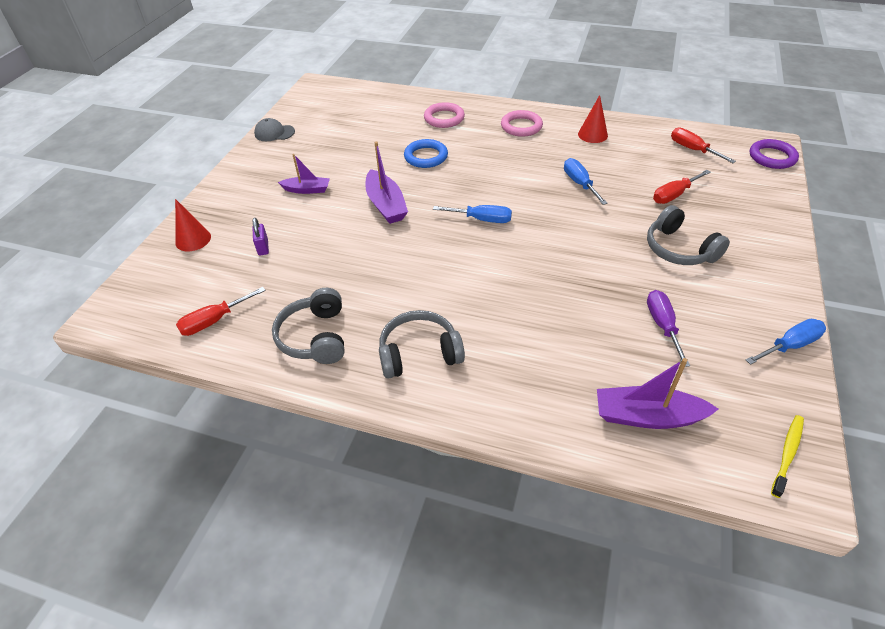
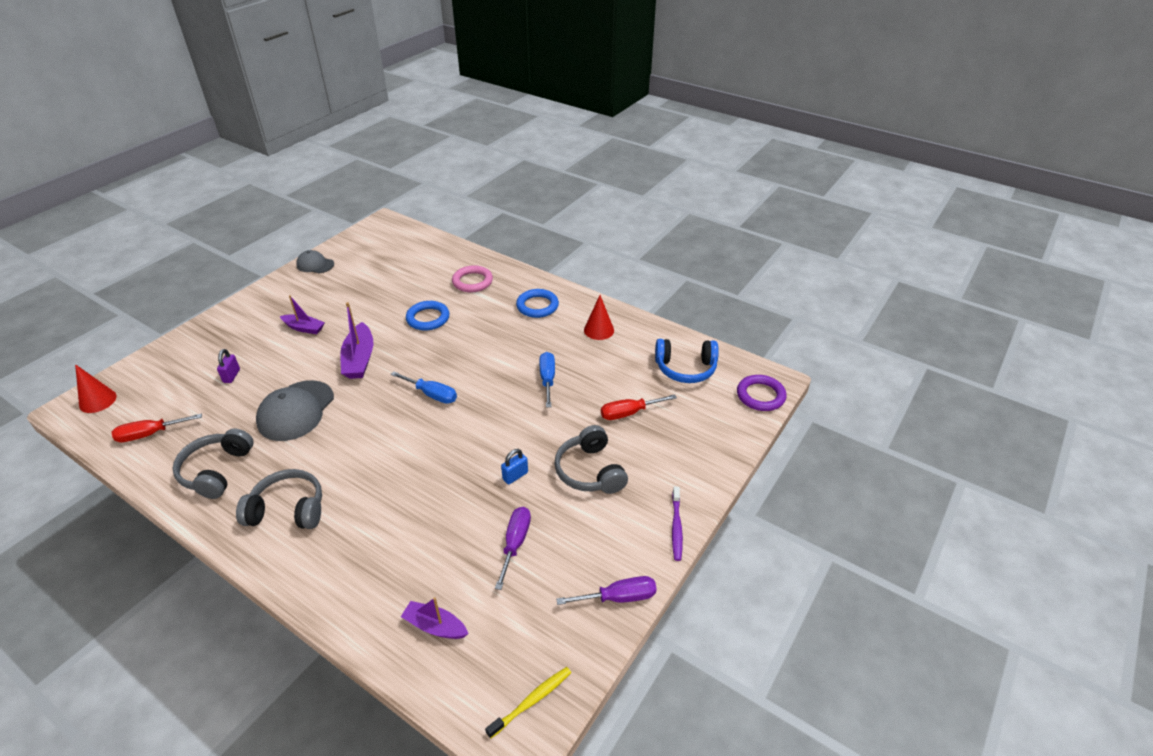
camera: 15 degrees right, 5 degrees down
red cone [175,199,211,252] -> red cone moved to [75,364,117,413]
pink ring [501,110,543,137] -> blue ring [516,289,559,318]
purple boat [597,358,718,429] -> purple boat [401,597,468,639], size x0.64
red screwdriver [671,128,736,163] -> blue headphones [655,339,719,383]
blue screwdriver [746,319,826,365] -> purple screwdriver [556,576,657,605]
none -> grey cap [256,380,334,441]
none -> blue padlock [501,449,528,484]
none -> purple toothbrush [672,486,683,561]

